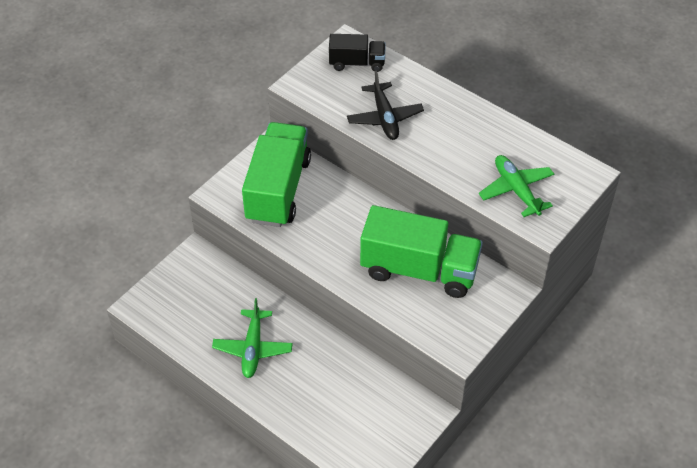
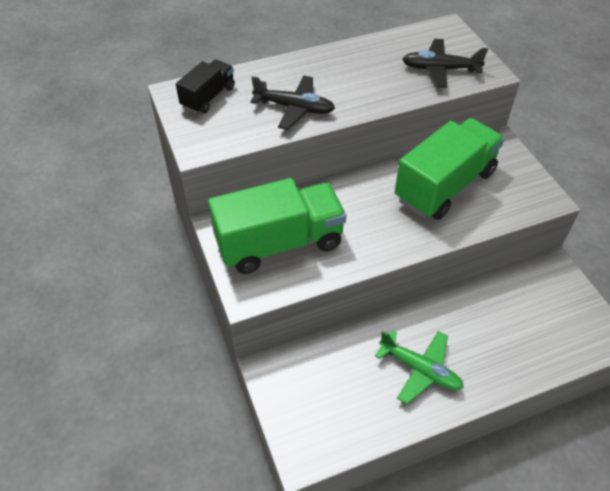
camera: 60 degrees left, 0 degrees up
green truck [242,122,311,227] -> green truck turned 120 degrees clockwise [208,178,346,274]
green plane [479,155,554,217] -> black plane [402,39,488,88]

